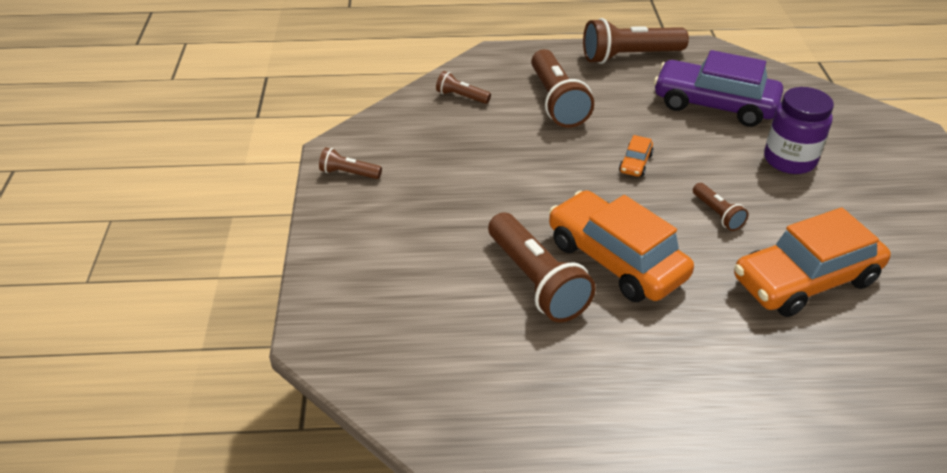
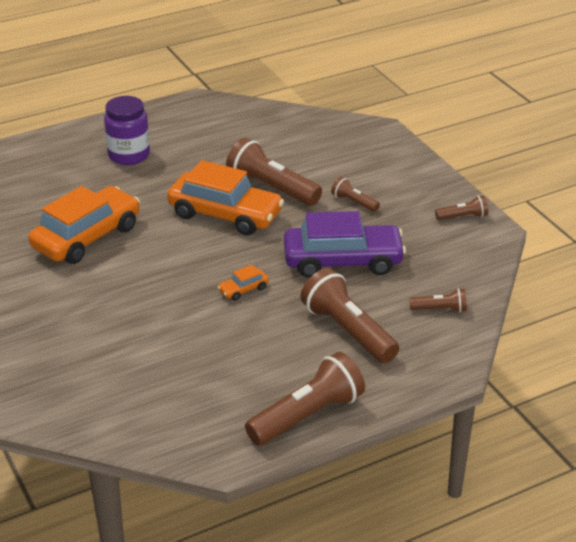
camera: 155 degrees right, 5 degrees down
orange car [619,135,654,177] -> orange car turned 120 degrees counterclockwise [218,265,269,301]
purple car [654,50,783,127] -> purple car moved to [284,211,406,278]
brown flashlight [693,183,748,231] -> brown flashlight moved to [331,177,380,212]
purple jar [764,87,834,174] -> purple jar moved to [104,96,150,165]

